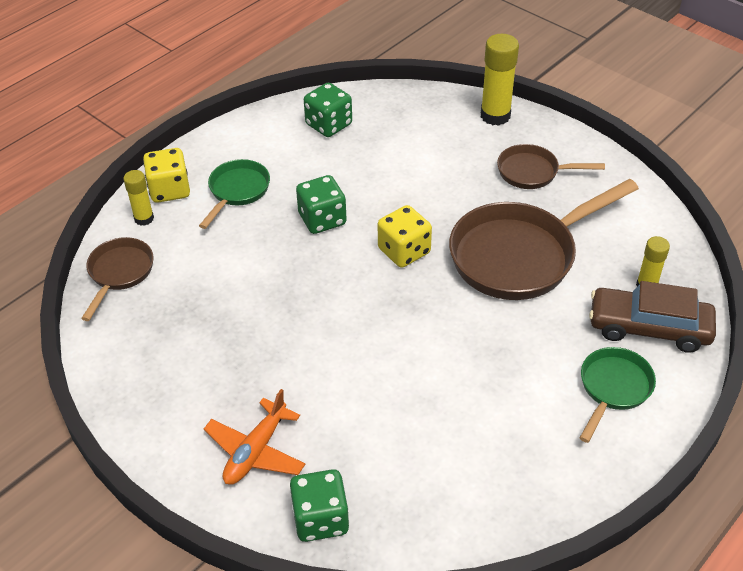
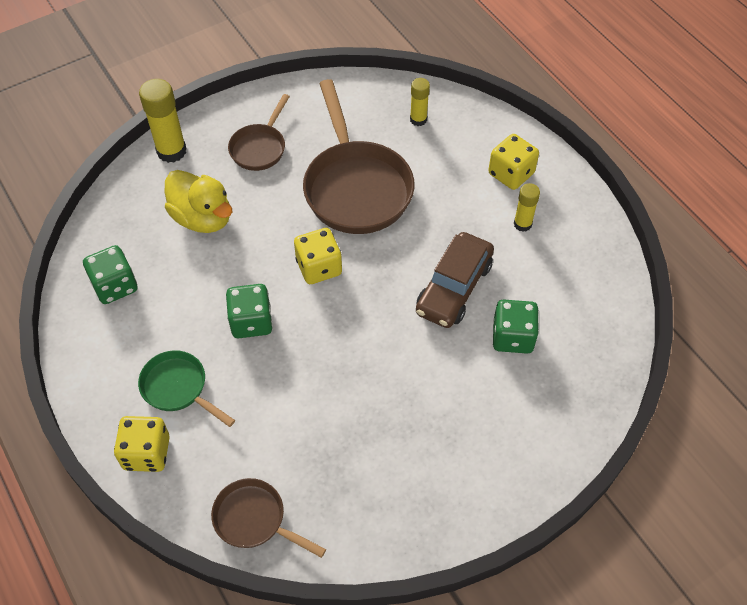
camera: 75 degrees left, 10 degrees up
yellow glue stick [123,170,154,226] -> yellow glue stick moved to [514,183,540,232]
orange plane [204,389,305,485] -> none
green dice [290,469,349,542] -> green dice moved to [493,299,539,354]
green pan [580,347,656,443] -> yellow dice [488,134,539,190]
brown car [589,281,716,353] -> brown car moved to [416,232,494,328]
none -> yellow duck [165,170,233,233]

